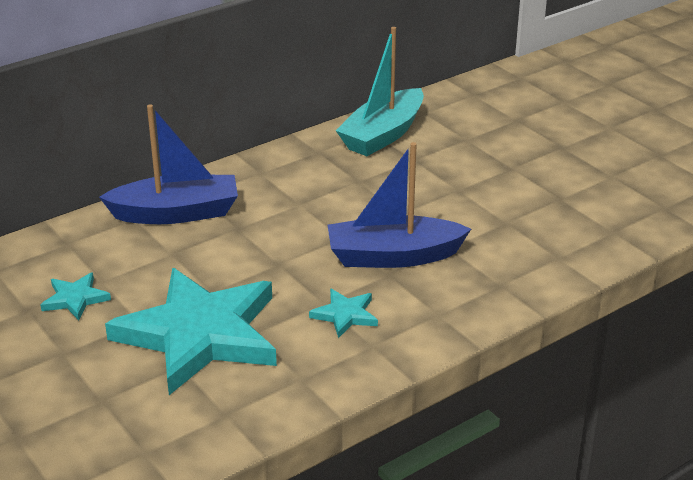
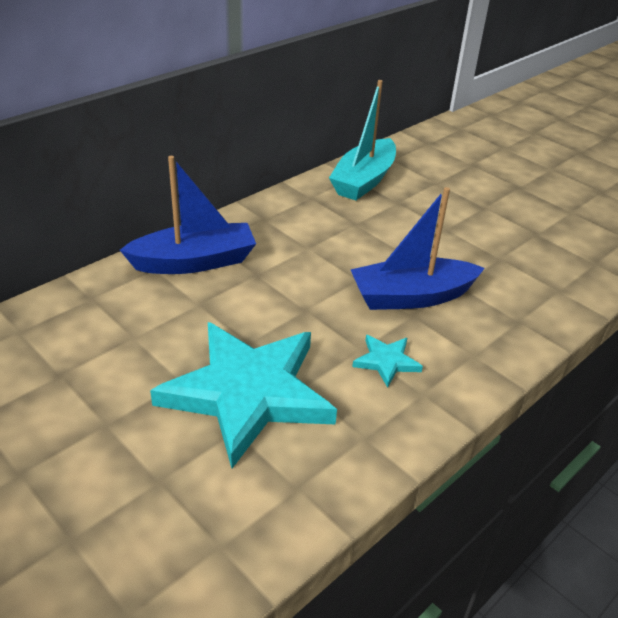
camera: 10 degrees left, 5 degrees up
turquoise star [41,273,111,320] -> none

